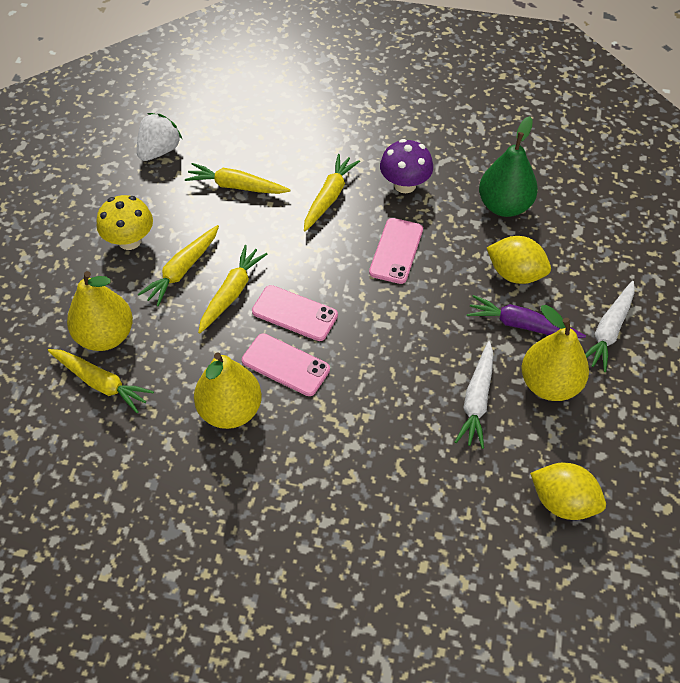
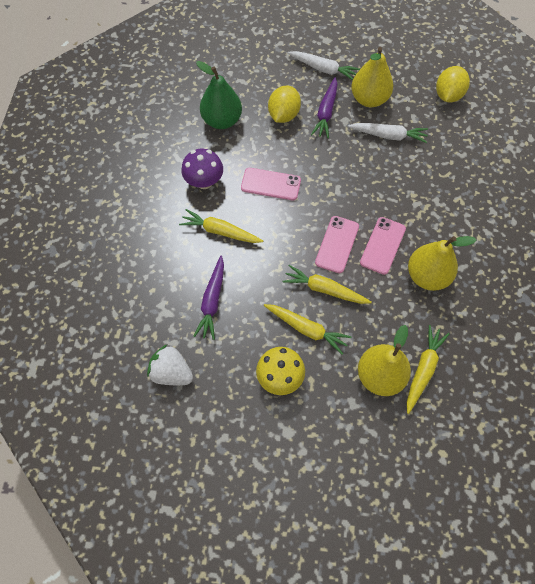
camera: 95 degrees left, 10 degrees up
yellow carrot [185,163,291,194] -> purple carrot [193,256,224,340]

